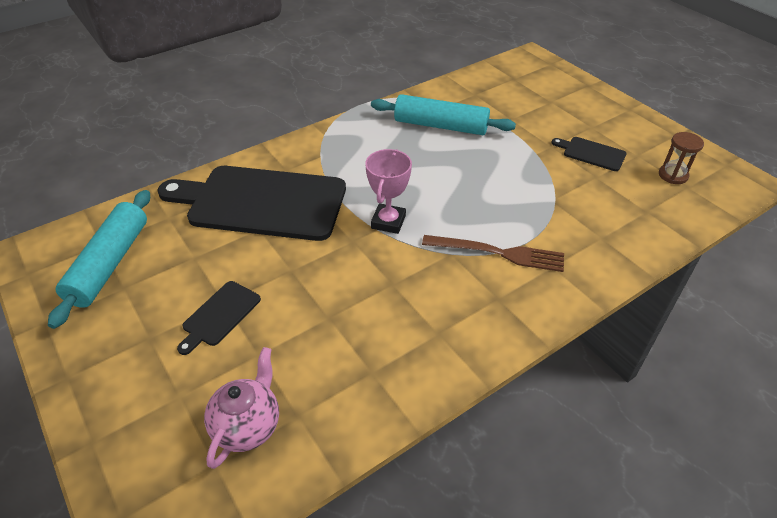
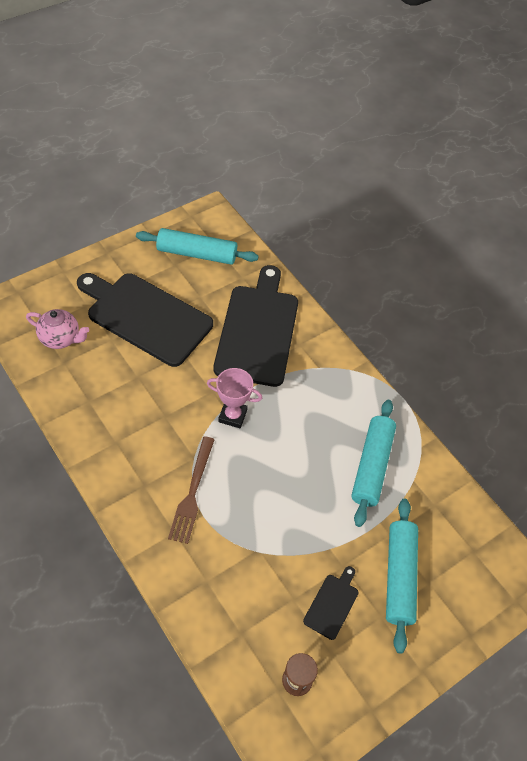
camera: 85 degrees right, 10 degrees up
black cutting board [177,281,261,355] -> black cutting board [77,273,213,367], size x2.36
none -> turquoise rolling pin [386,499,418,654]

